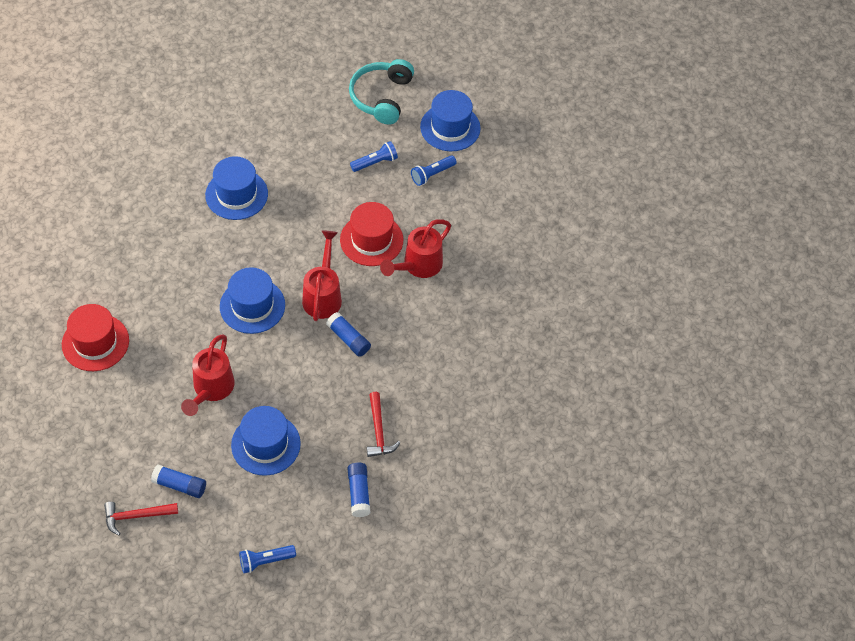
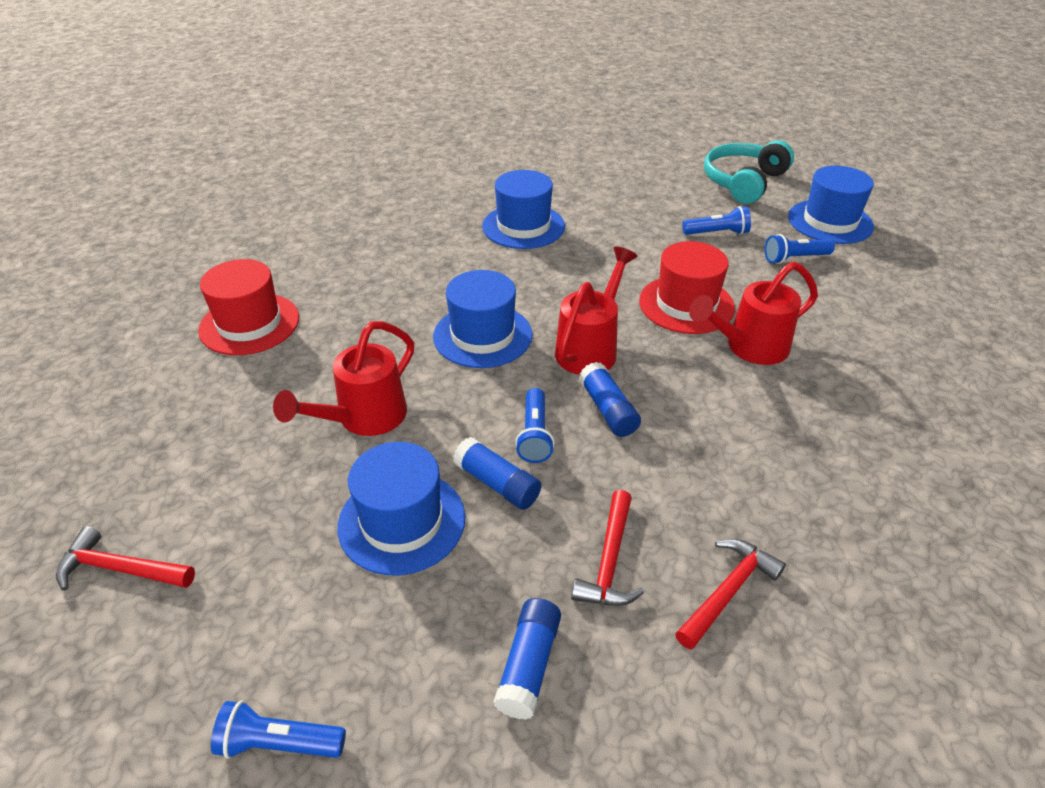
camera: 25 degrees right, 15 degrees down
blue glue stick [151,465,206,498] -> blue glue stick moved to [453,437,541,510]
none -> blue flashlight [515,388,554,463]
none -> red hammer [675,539,786,650]

